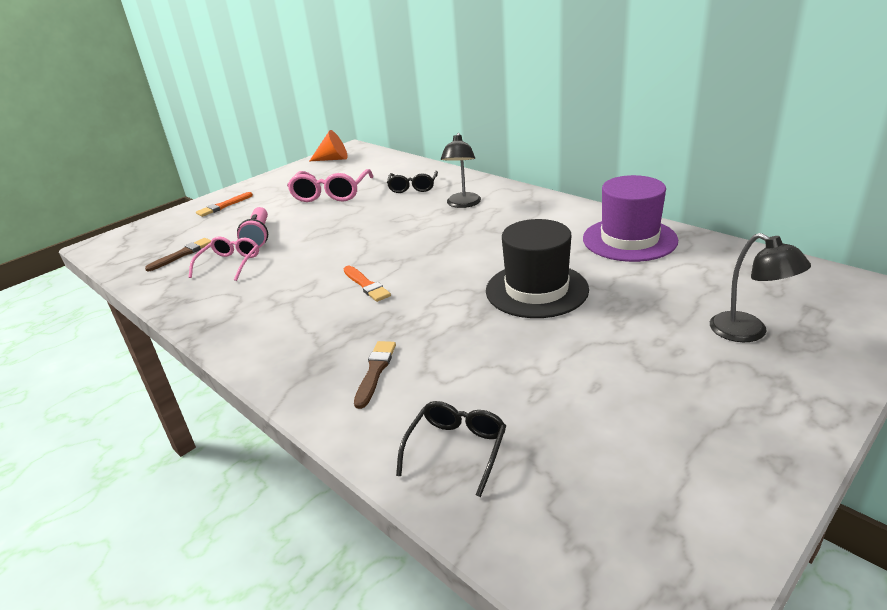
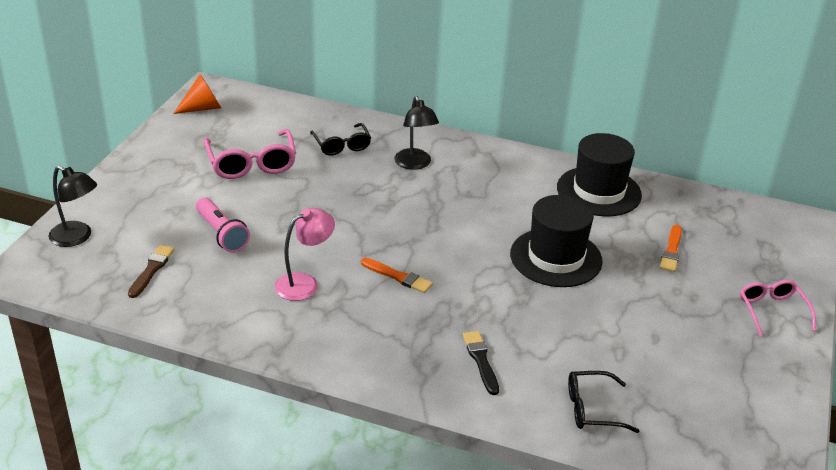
camera: 30 degrees left, 5 degrees up
pink glasses [189,236,259,281] -> pink glasses moved to [740,280,816,336]
orange brush [196,192,253,217] -> orange brush moved to [660,225,682,272]
brown brush [354,341,396,409] -> black brush [463,331,499,395]
black glasses [396,401,506,497] -> black glasses turned 90 degrees counterclockwise [568,371,639,433]
purple hat [583,175,678,262] -> black hat [557,133,642,216]
black lamp [710,233,811,342] -> black lamp moved to [48,166,97,247]
none -> pink lamp [275,208,335,301]

